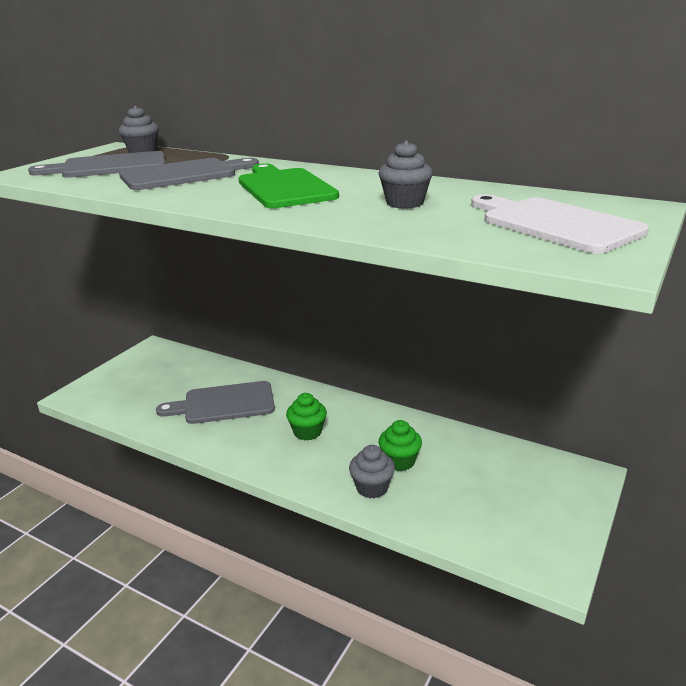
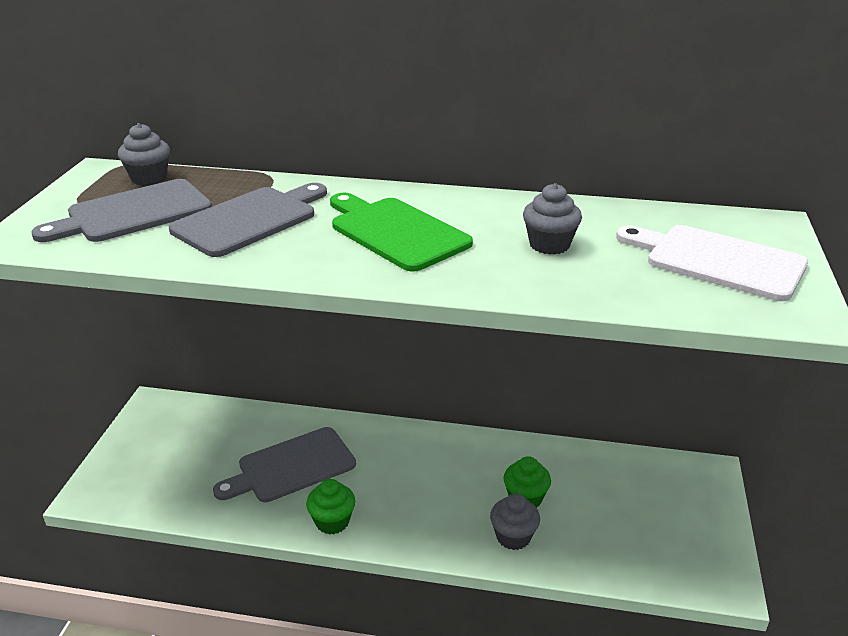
camera: 20 degrees left, 5 degrees up
green cupcake [286,393,327,441] -> green cupcake moved to [306,479,355,535]

